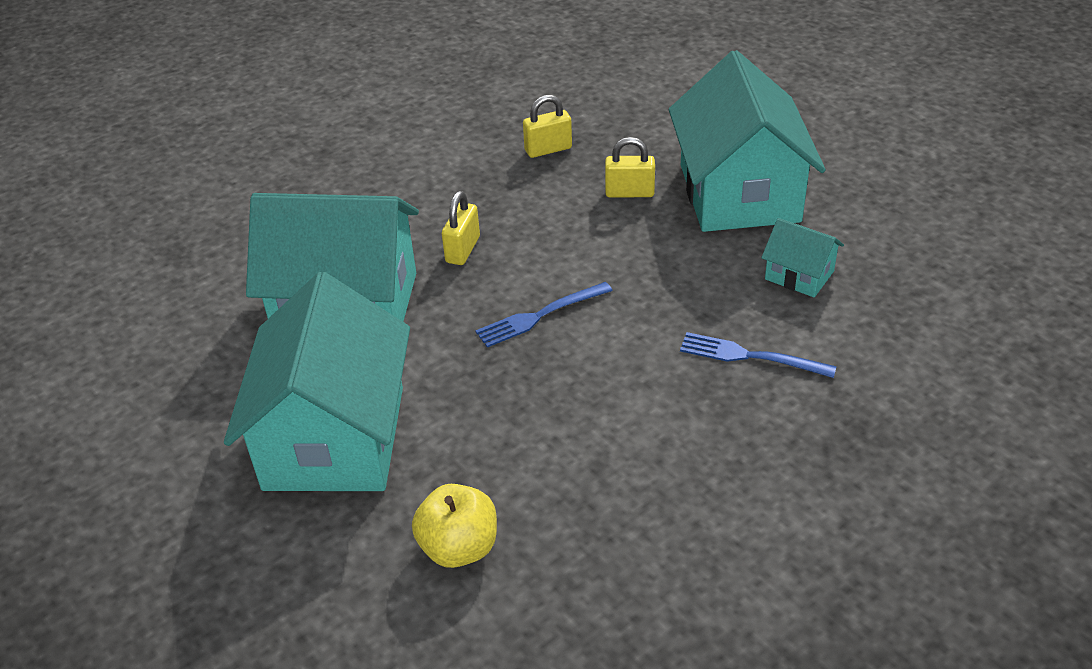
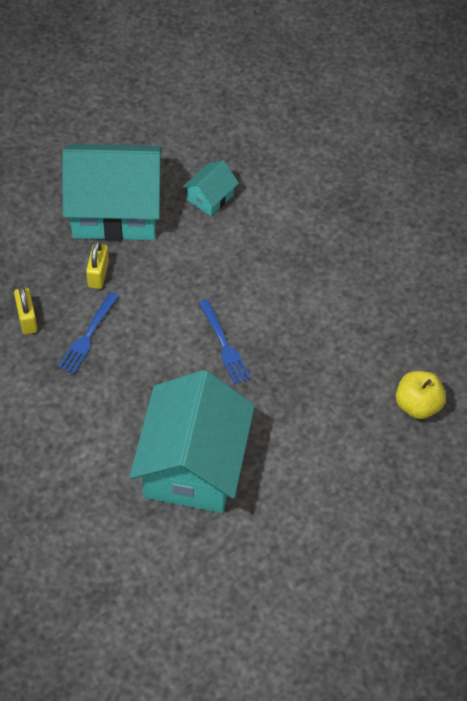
camera: 90 degrees left, 15 degrees up
turquoise house [224,272,410,491] -> none
yellow padlock [442,191,480,265] -> none
blue fork [680,332,837,378] -> blue fork moved to [58,292,119,375]

